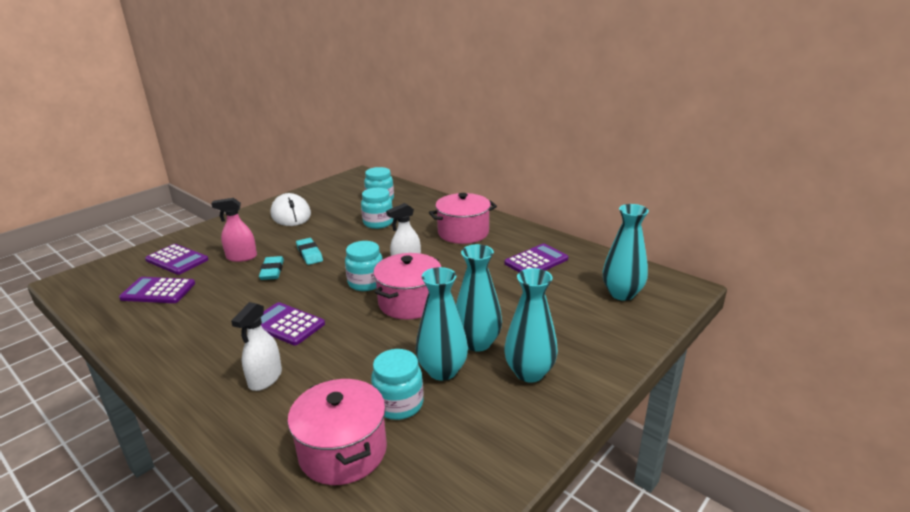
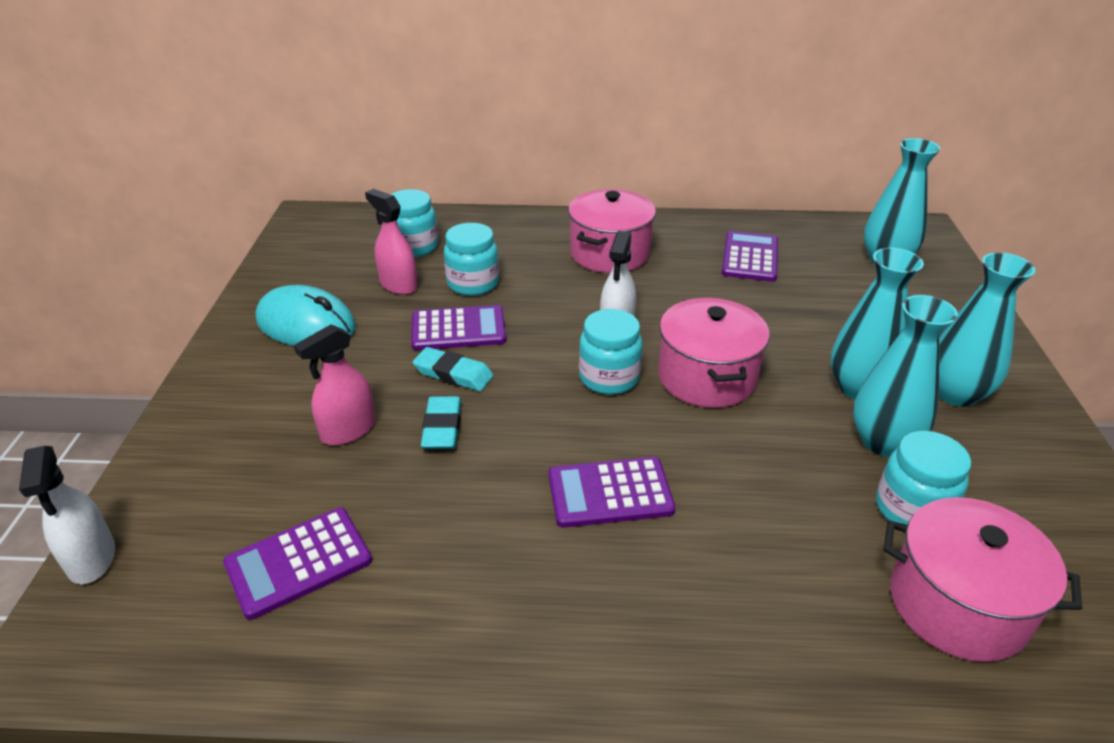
camera: 40 degrees left, 10 degrees up
purple calculator [145,244,209,275] -> purple calculator moved to [411,305,506,350]
white spray bottle [231,302,282,391] -> white spray bottle moved to [19,446,115,584]
turquoise eraser [259,256,284,280] -> turquoise eraser turned 45 degrees clockwise [421,396,461,449]
white mouse [271,193,311,226] -> turquoise mouse [255,285,356,346]
none -> pink spray bottle [365,189,418,295]

